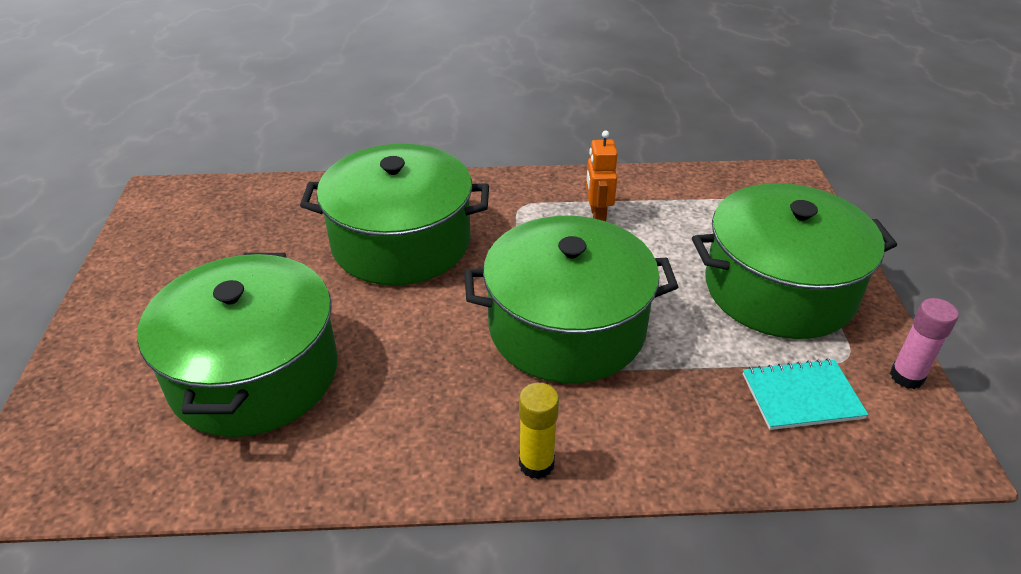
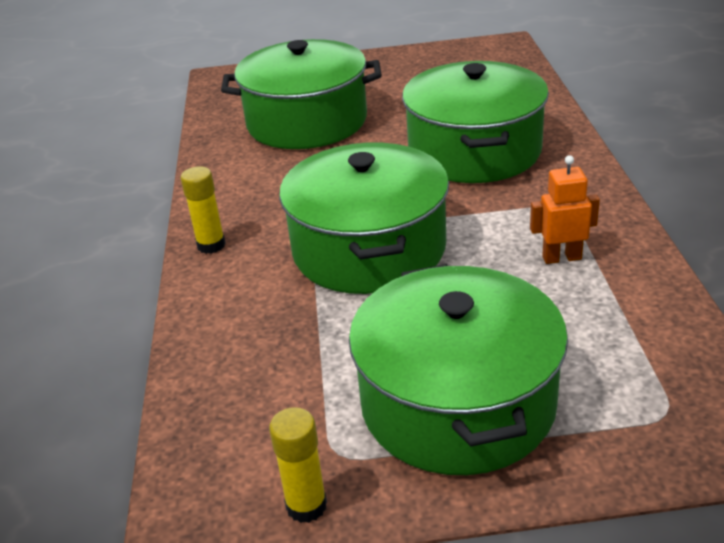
camera: 90 degrees right, 5 degrees down
turquoise notebook [743,358,868,430] -> none
pink glue stick [890,298,959,389] -> yellow glue stick [269,407,327,523]

